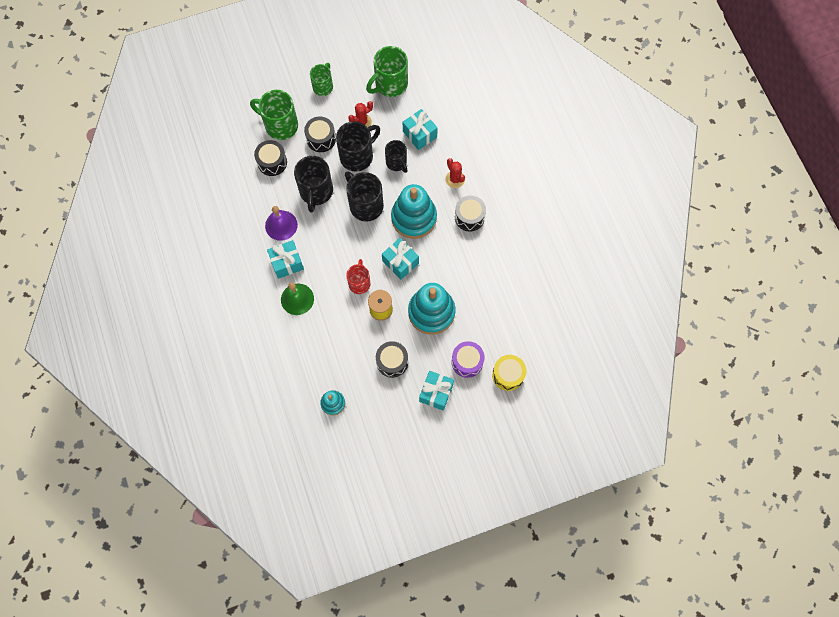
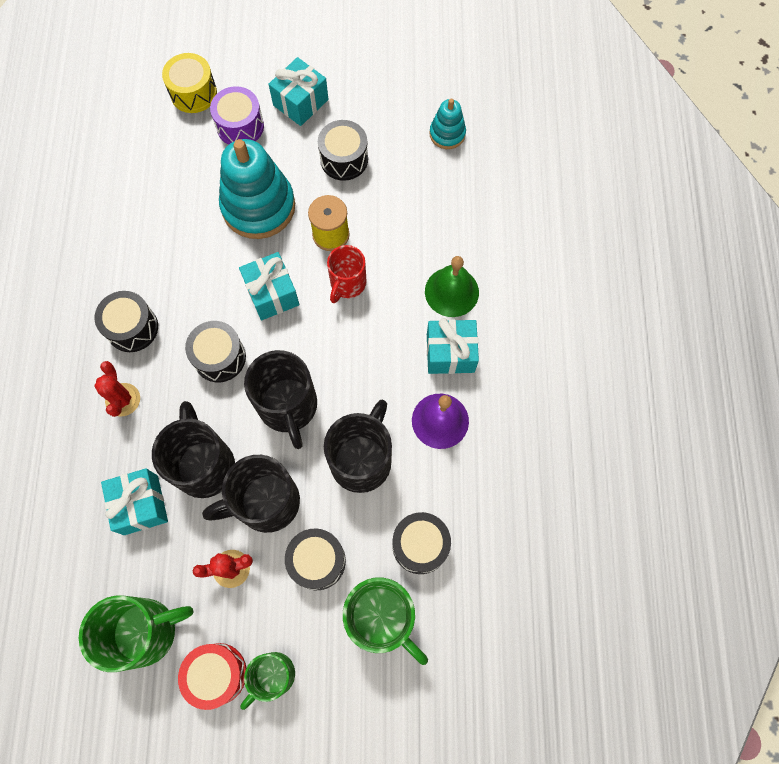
camera: 160 degrees left, 0 degrees up
black mug [385,140,408,173] -> black mug [152,401,235,498], size x1.59
turquoise stacking toy [391,184,437,239] -> black drum [185,321,246,382]
none -> red drum [178,643,246,710]

